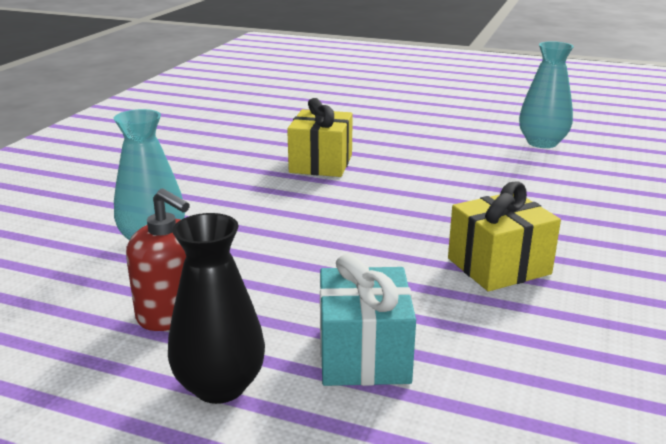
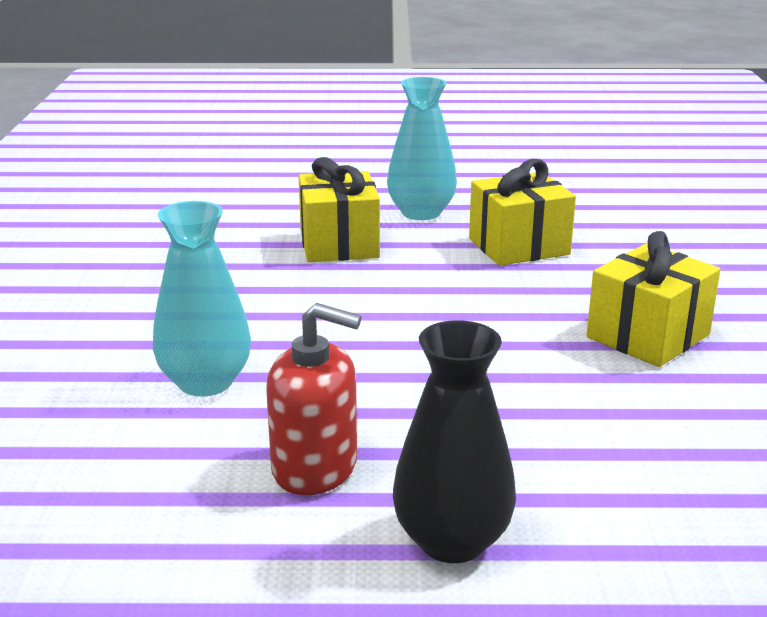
camera: 20 degrees left, 0 degrees up
turquoise gift [320,254,416,386] -> none
turquoise vase [519,41,574,148] -> turquoise vase moved to [387,77,457,220]
none -> yellow gift [469,159,576,266]

